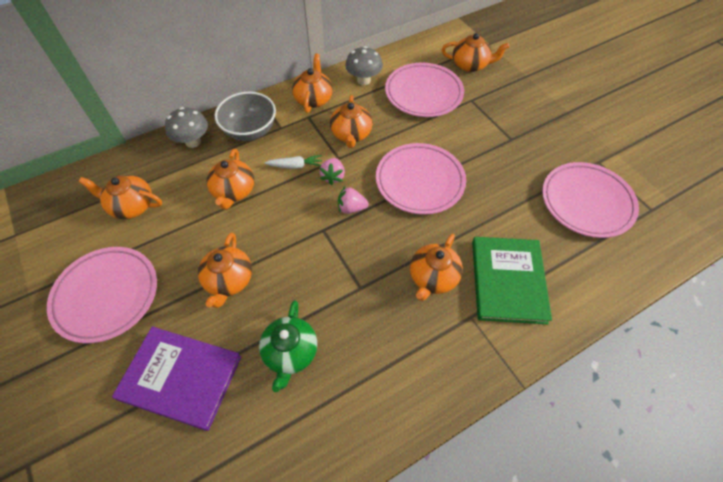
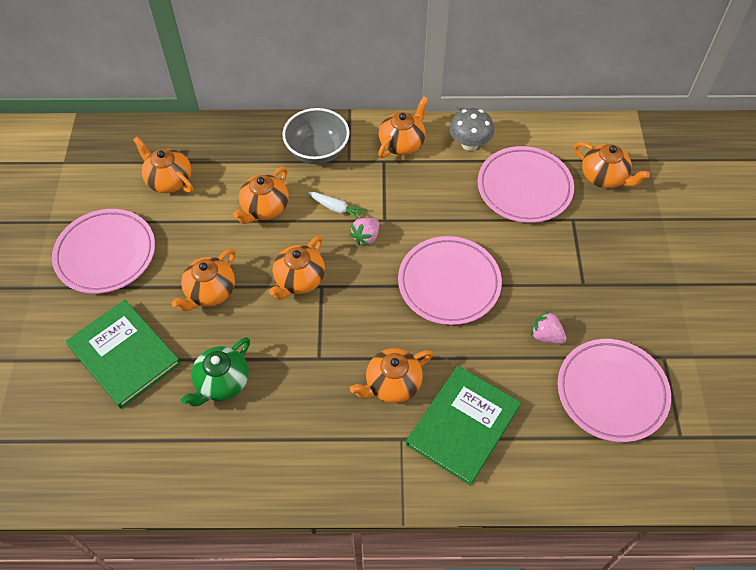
camera: 30 degrees right, 0 degrees up
purple book [112,326,241,431] -> green book [66,300,181,409]
grey mushroom [165,107,208,148] -> none
orange teapot [330,95,373,148] -> orange teapot moved to [269,236,325,300]
pink strawberry [338,187,369,214] -> pink strawberry moved to [531,311,566,344]

